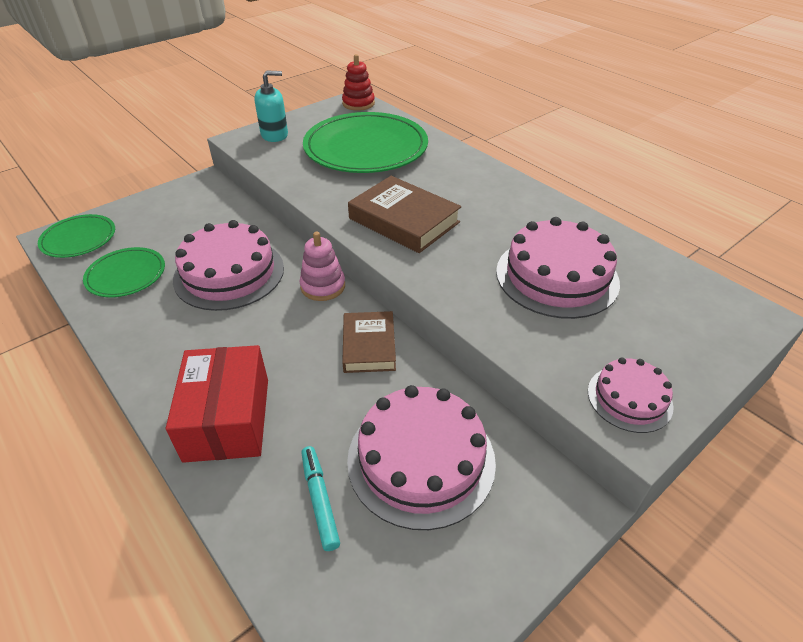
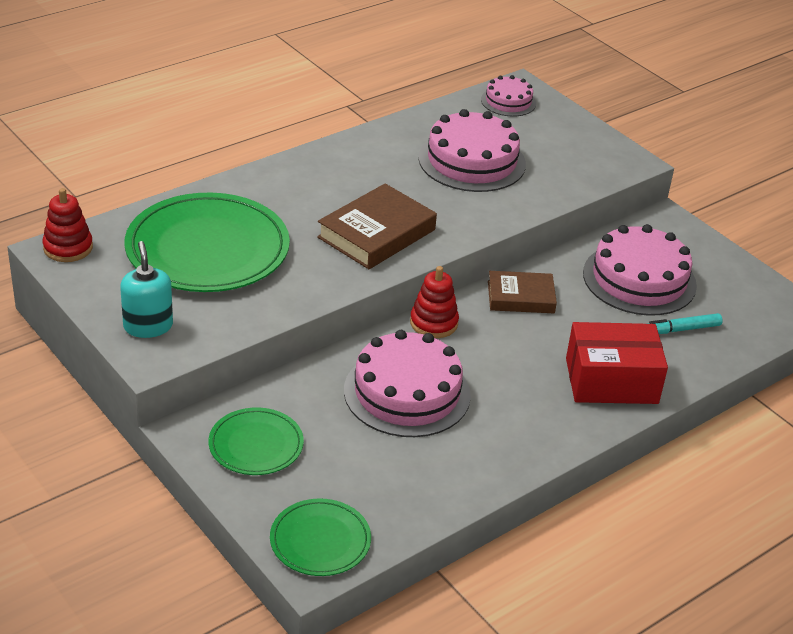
camera: 90 degrees left, 5 degrees down
green plate [83,247,165,297] -> green plate moved to [208,408,304,475]
pink stacking toy [299,232,345,301] -> red stacking toy [410,266,459,338]
pink cake [588,358,674,433] -> pink cake moved to [481,75,536,117]

